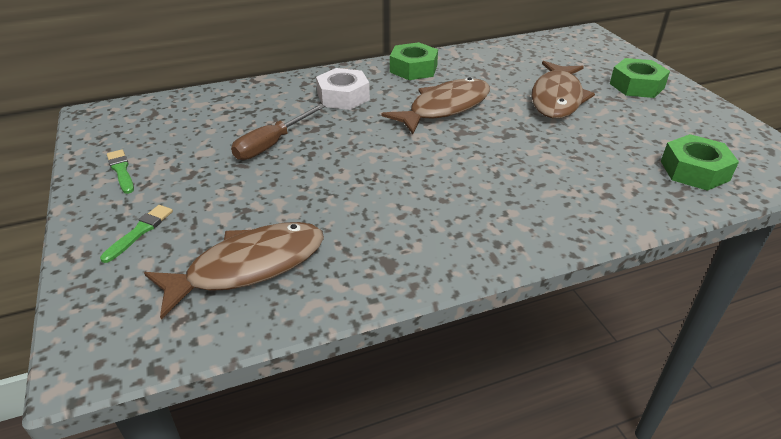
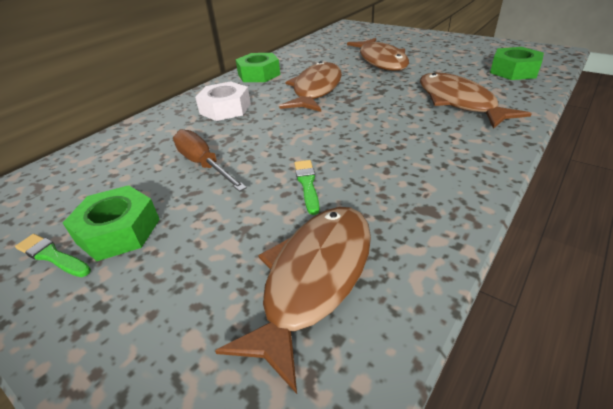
camera: 30 degrees left, 0 degrees up
green brush [100,205,173,263] -> green brush moved to [294,160,320,215]
brown screwdriver [231,104,326,160] -> brown screwdriver turned 135 degrees clockwise [173,129,247,192]
green nut [610,58,670,98] -> green nut moved to [63,185,160,261]
none -> brown fish [420,72,532,129]

